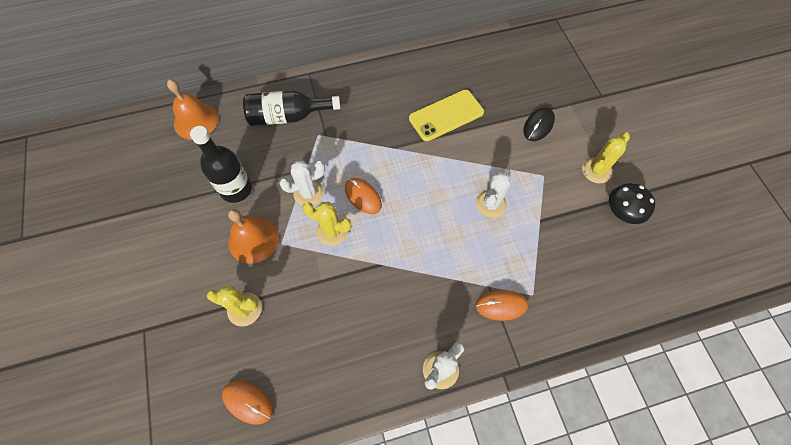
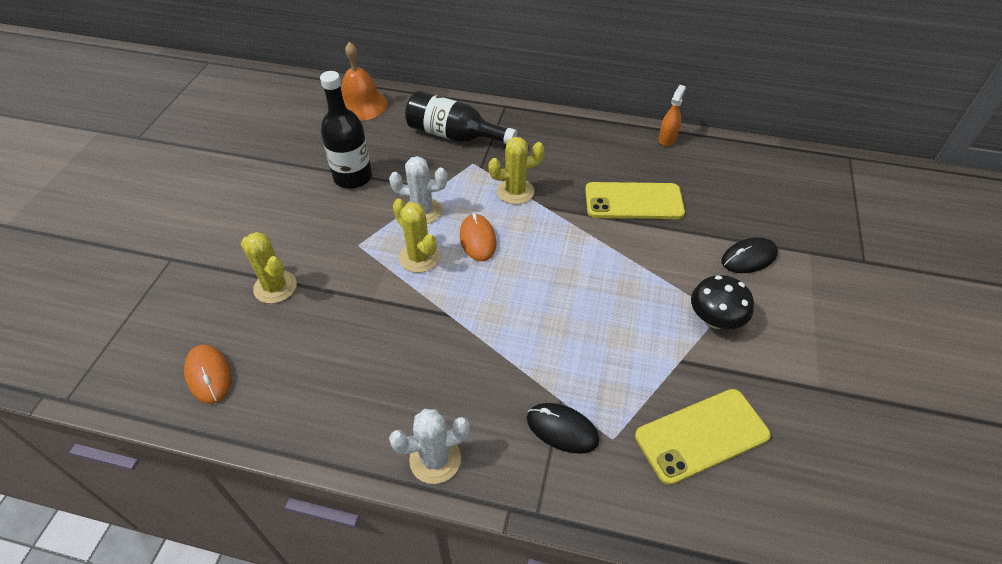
camera: 30 degrees right, 15 degrees down
orange bell [228,209,279,264] -> none
white cactus [476,169,511,218] -> none
orange mouse [476,290,528,321] -> black mouse [527,403,599,454]
yellow cactus [582,132,630,183] -> yellow cactus moved to [488,137,545,204]
black mushroom [609,183,655,224] -> black mushroom moved to [691,275,754,329]
none -> yellow phone [635,389,771,485]
none -> orange spray bottle [659,85,686,146]

